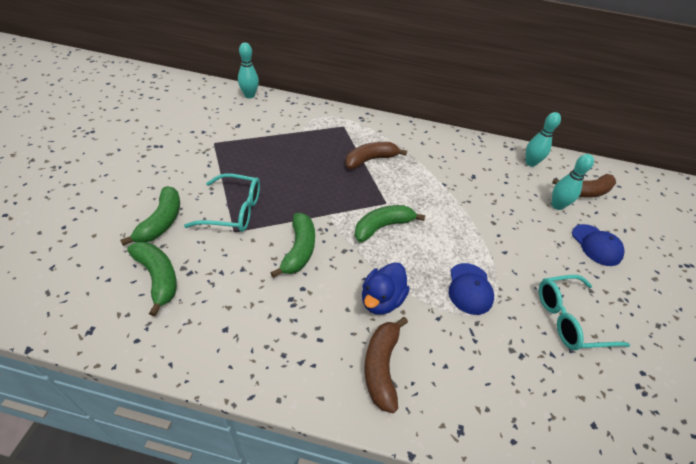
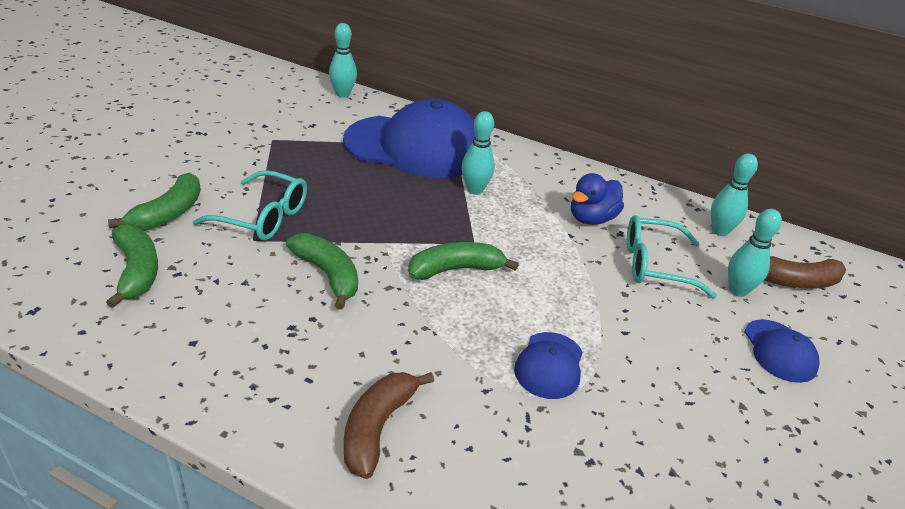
camera: 15 degrees right, 10 degrees down
green banana [271,213,315,278] -> green banana turned 60 degrees counterclockwise [286,233,358,310]
brown banana [345,142,407,169] -> turquoise bowling pin [462,111,495,195]
blue duck [362,262,410,315] -> blue duck moved to [571,173,624,225]
turquoise glasses [539,275,630,351] -> turquoise glasses moved to [627,215,717,299]
none -> blue cap [343,99,475,178]

